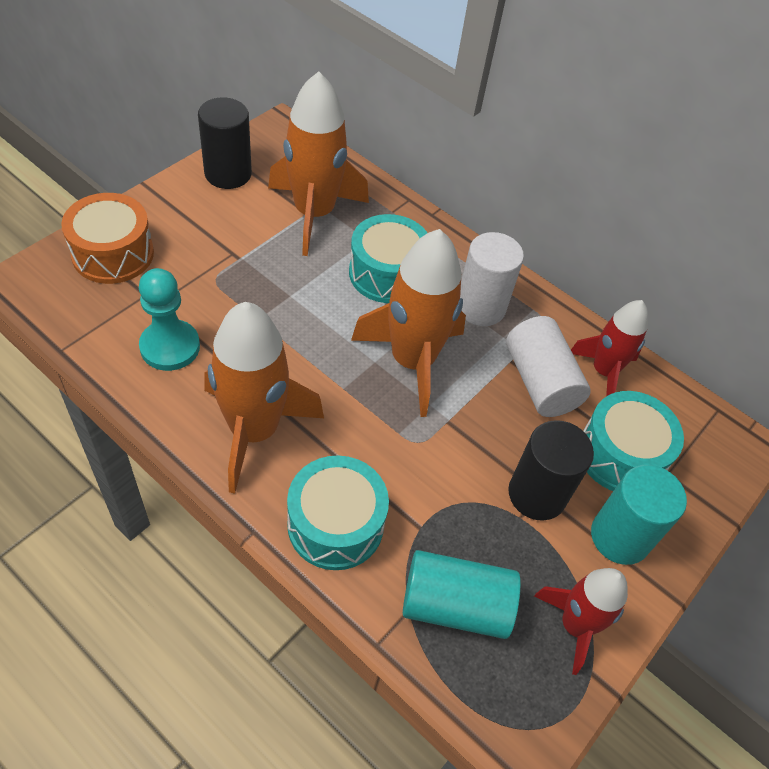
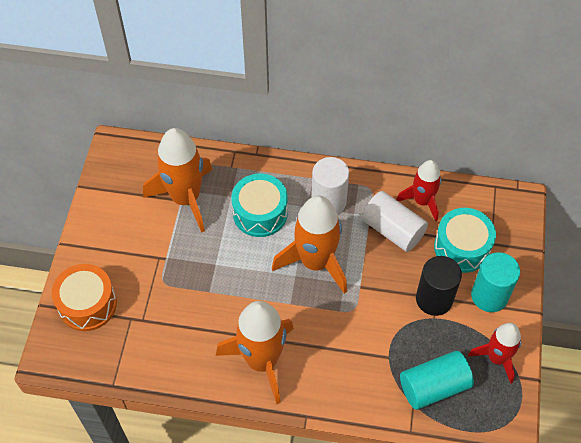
camera: 25 degrees left, 5 degrees up
turquoise pawn [139,268,200,371] -> none
black cylinder [198,97,252,189] -> none
turquoise drum [287,456,389,570] -> none

